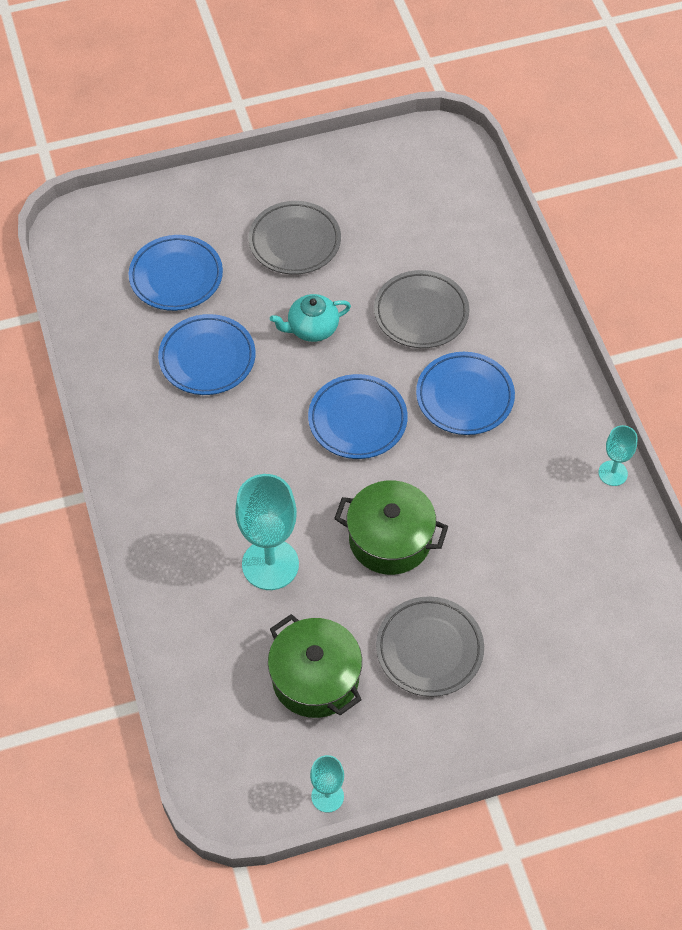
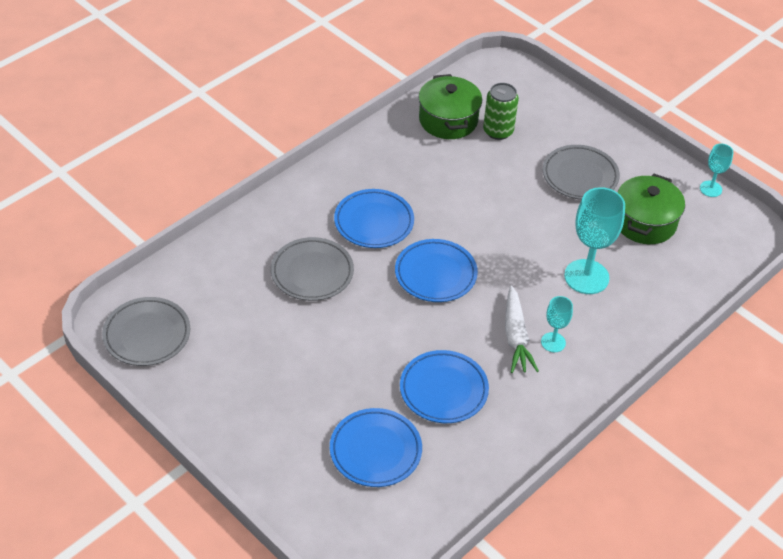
camera: 120 degrees left, 10 degrees down
grey plate [249,201,341,275] -> grey plate moved to [102,297,190,366]
turquoise teapot [270,294,351,342] -> none
green pot [334,480,448,575] -> green pot moved to [418,74,482,139]
turquoise goblet [598,425,638,486] -> turquoise goblet moved to [541,296,573,352]
none -> green can [483,83,519,140]
none -> white carrot [505,286,539,373]

